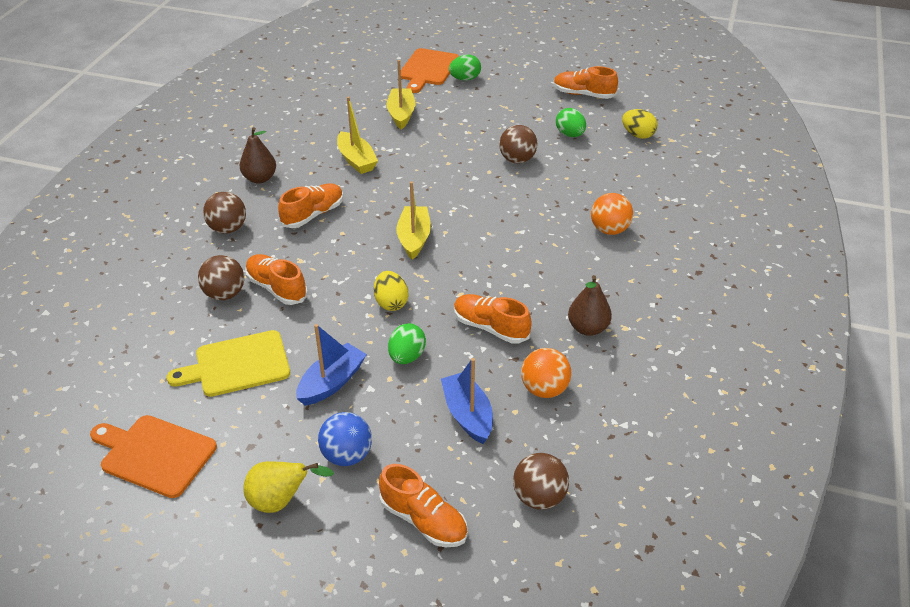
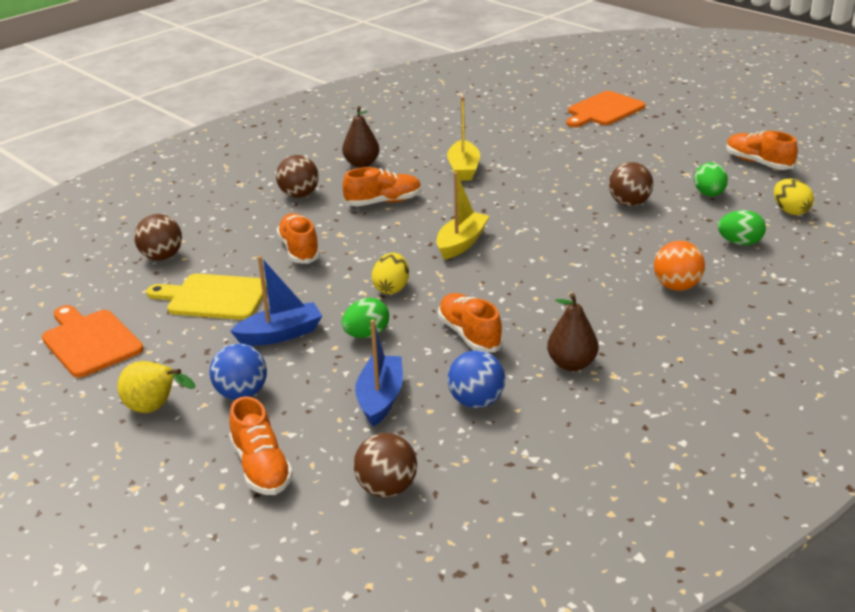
camera: 30 degrees right, 10 degrees down
brown ball [198,255,244,300] -> brown ball moved to [134,214,182,261]
yellow boat [386,60,416,129] -> none
green egg [449,54,481,81] -> green egg moved to [718,210,766,246]
orange ball [521,348,571,398] -> blue ball [448,350,505,408]

